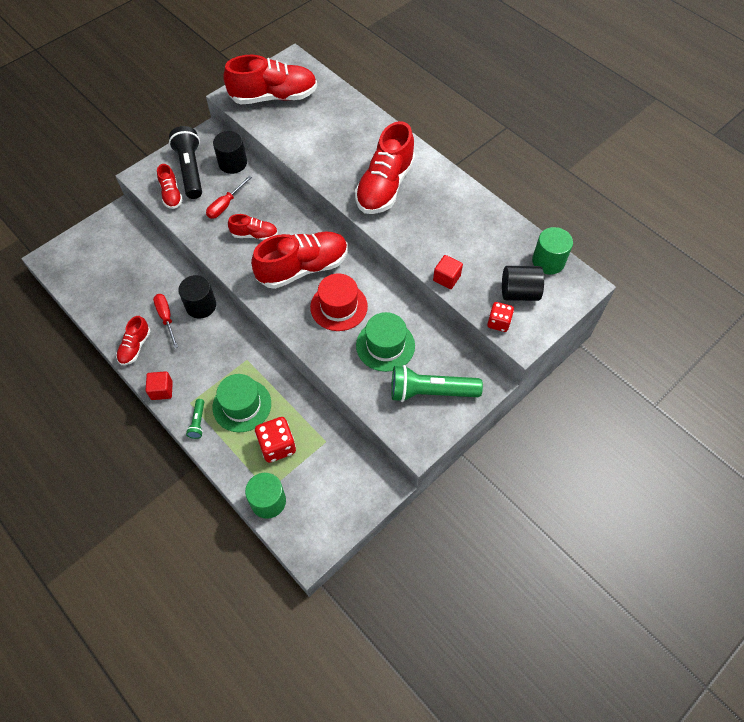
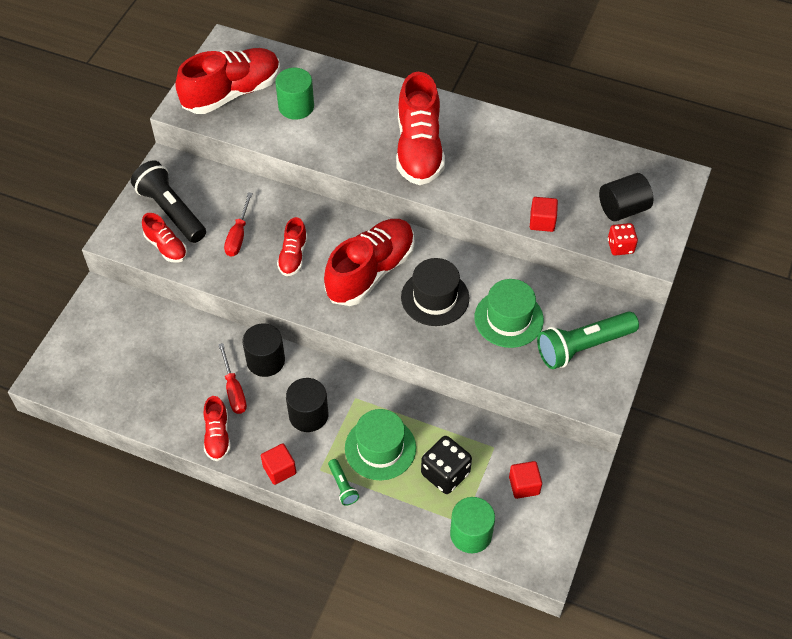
camera: 25 degrees left, 5 degrees down
red screwdriver [153,294,178,349] -> red screwdriver turned 150 degrees counterclockwise [218,343,247,414]
black cylinder [213,131,247,174] -> black cylinder moved to [286,378,328,432]
red shoe [228,214,278,240] -> red shoe turned 120 degrees clockwise [277,217,308,276]
red dice [255,417,296,463] -> black dice [421,436,472,494]
red hat [310,273,368,331] -> black hat [401,258,469,326]
green cylinder [532,227,573,274] -> green cylinder moved to [275,68,314,120]
none -> red cube [509,461,542,499]

